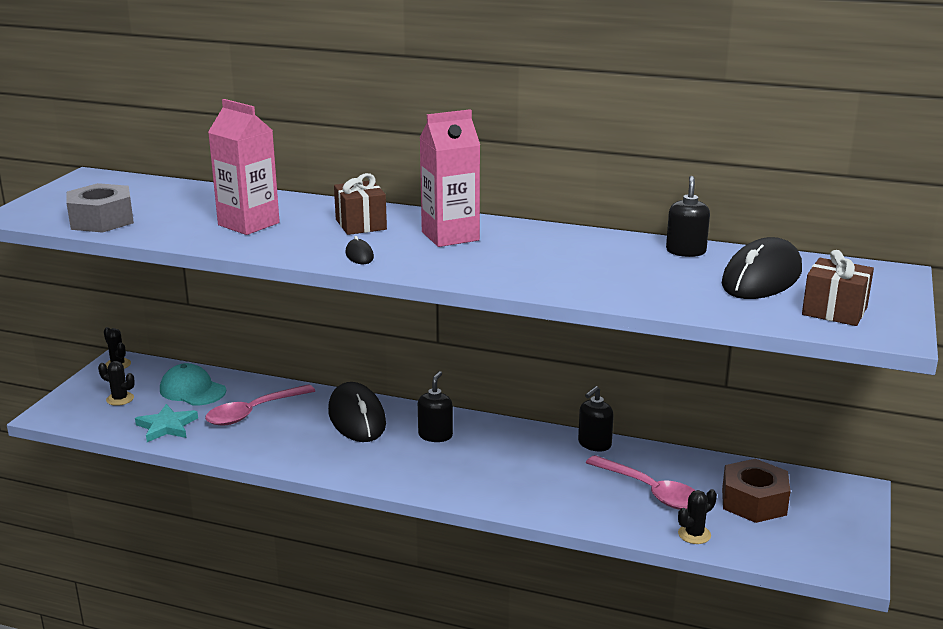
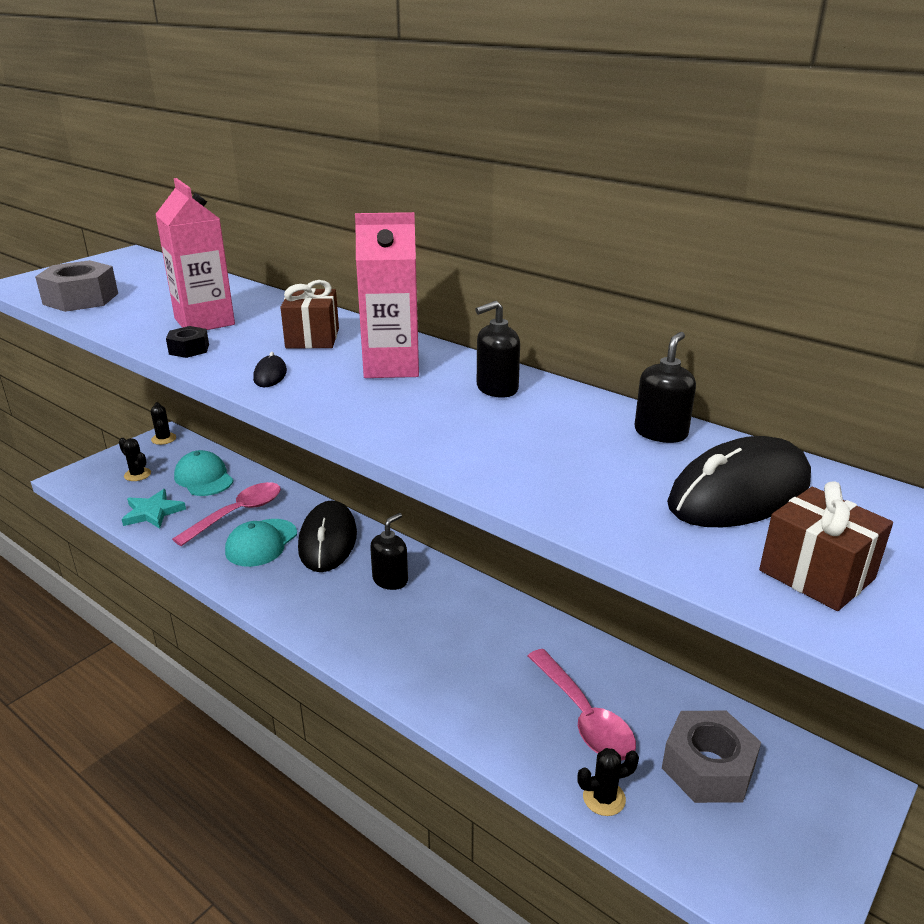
camera: 20 degrees right, 5 degrees up
pink spoon [205,384,315,425] -> pink spoon turned 150 degrees clockwise [172,482,281,546]
black soap dispenser [578,386,614,451] -> black soap dispenser moved to [475,301,520,398]
brown nut [722,459,790,523] -> grey nut [662,711,761,803]
none -> black nut [166,326,209,358]
none -> turquoise cap [225,519,297,567]

